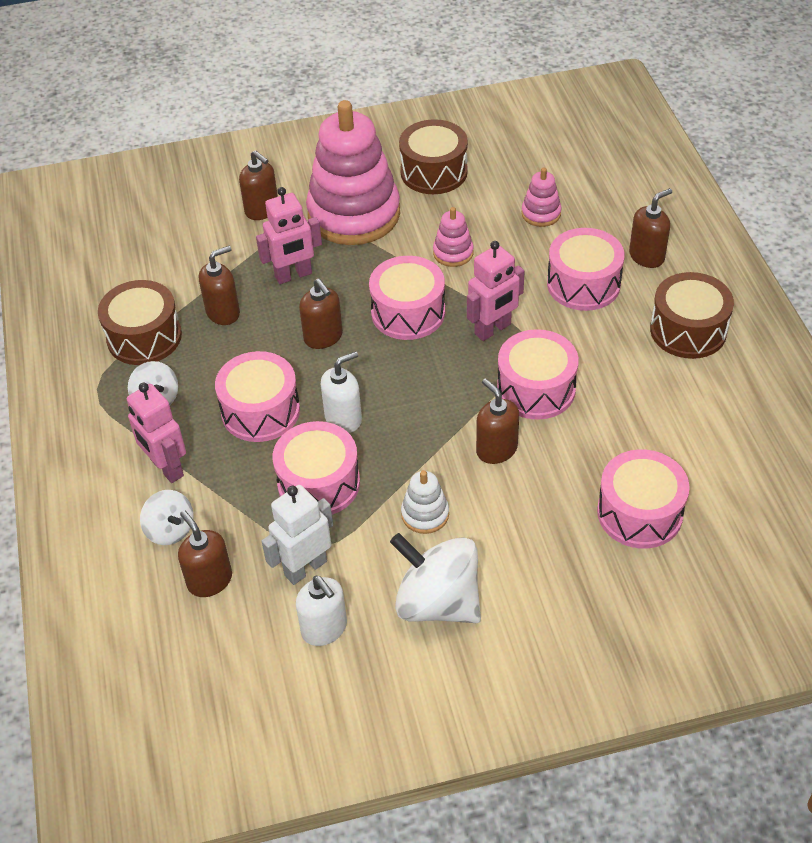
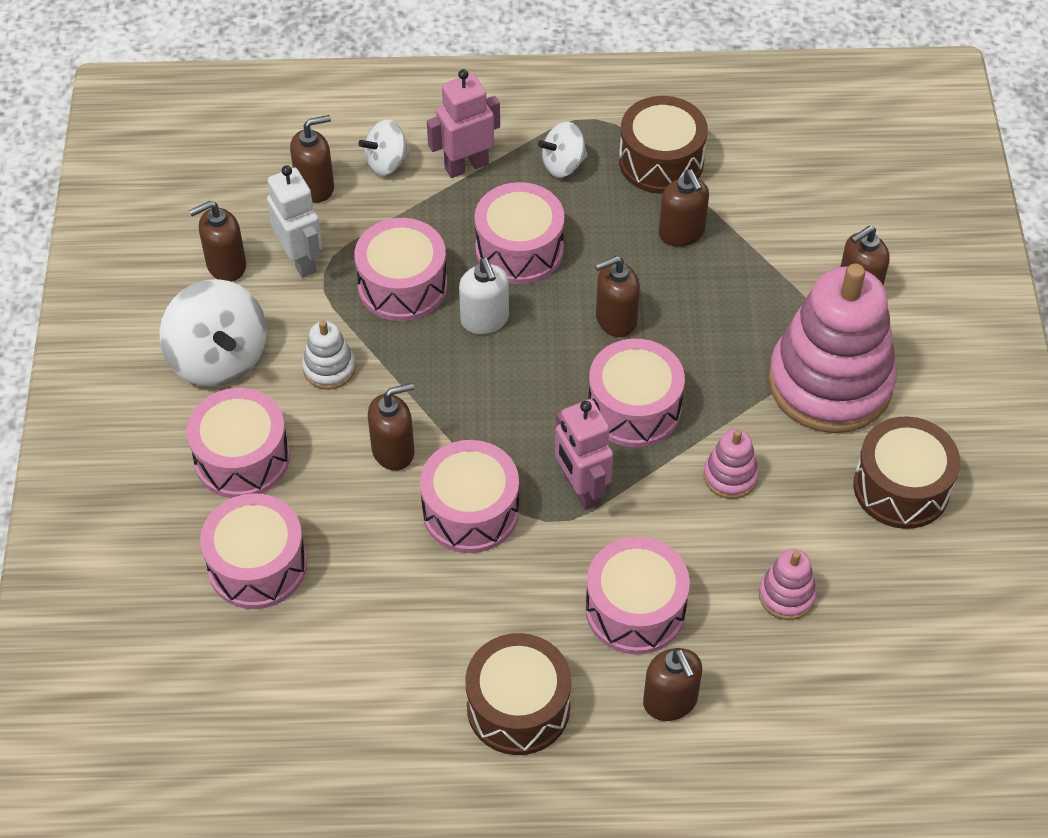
camera: 100 degrees right, 5 degrees up
pink robot [256,187,322,284] -> none
white soap dispenser [296,576,347,646] -> brown soap dispenser [189,201,246,282]
white spinning top [390,533,481,623] -> white spinning top turned 105 degrees clockwise [159,279,267,387]
none -> pink drum [186,388,290,498]

